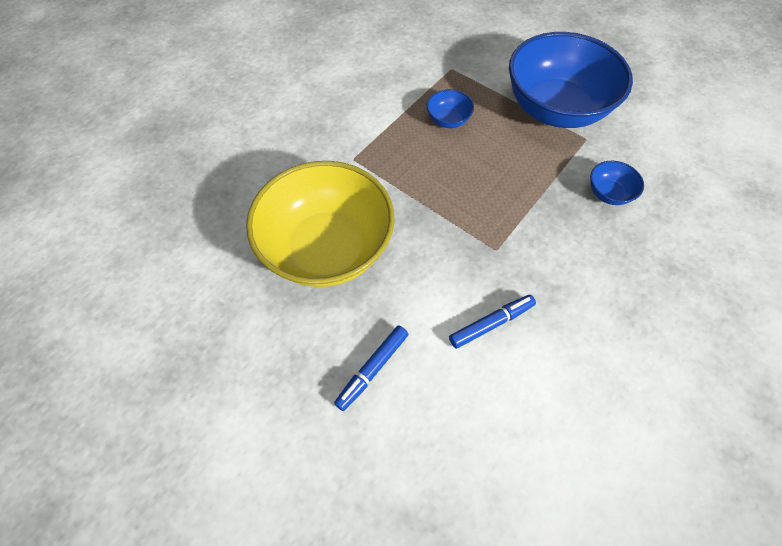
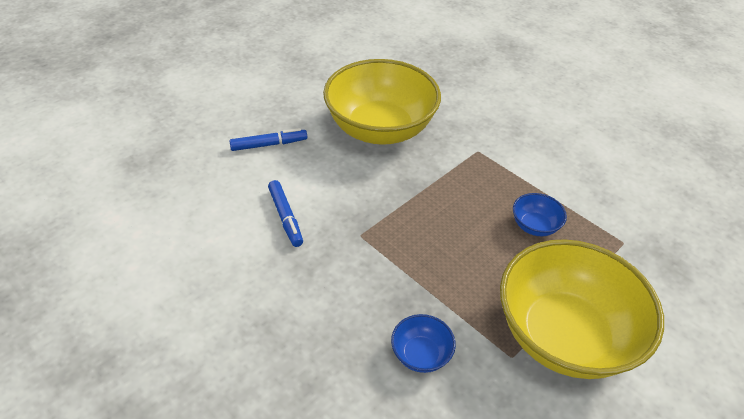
camera: 95 degrees right, 15 degrees down
blue marker [334,326,408,411] -> blue marker turned 120 degrees clockwise [229,128,307,151]
blue bowl [509,32,633,128] -> yellow bowl [500,239,664,379]

